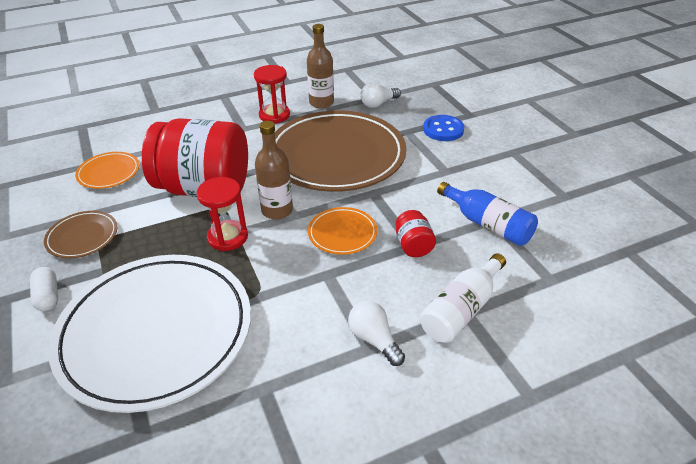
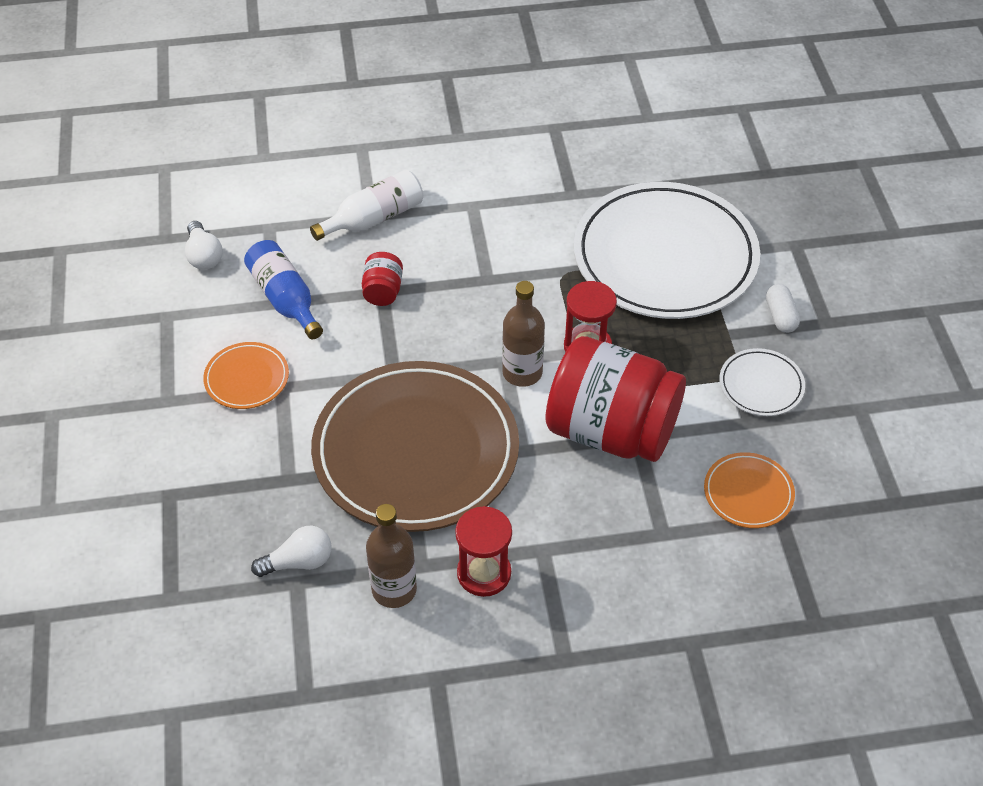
camera: 165 degrees left, 10 degrees up
brown plate [44,211,118,258] -> white plate [719,348,805,416]
orange plate [308,207,377,255] -> orange plate moved to [203,342,289,409]
white light bulb [348,301,405,366] -> white light bulb moved to [185,221,223,270]
blue button [423,115,465,141] -> none

